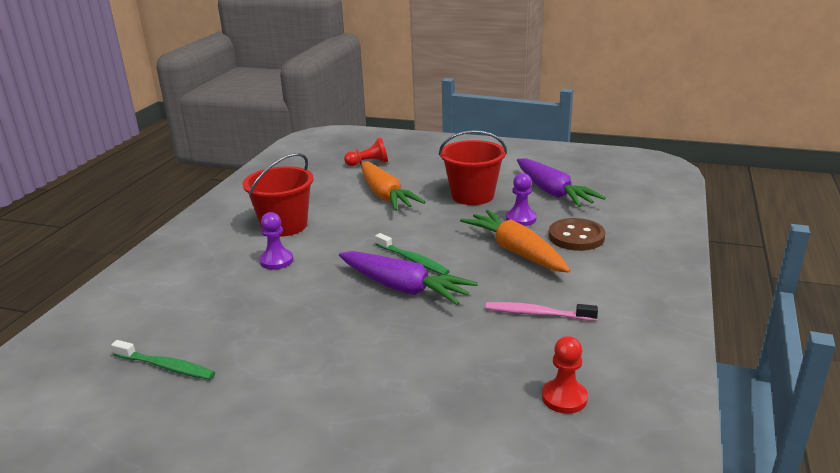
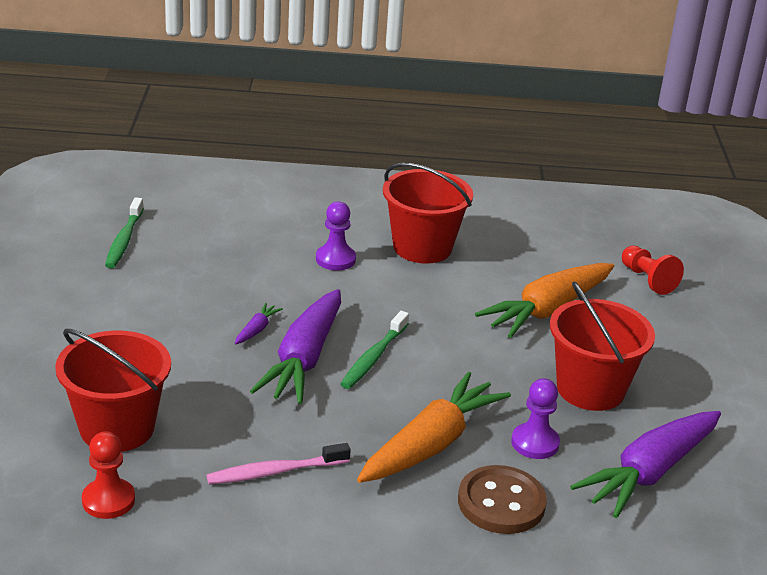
camera: 70 degrees right, 5 degrees up
pink toothbrush [485,302,598,321] -> pink toothbrush turned 105 degrees counterclockwise [207,443,351,485]
none -> red bucket [55,329,171,452]
none -> purple carrot [235,303,283,344]

